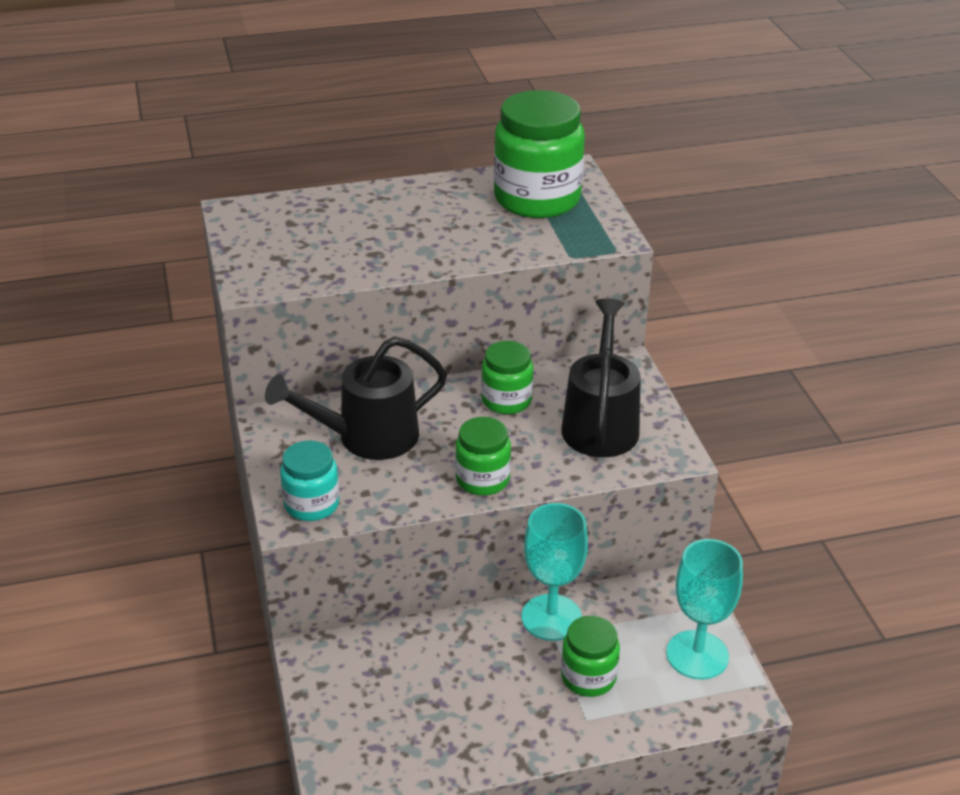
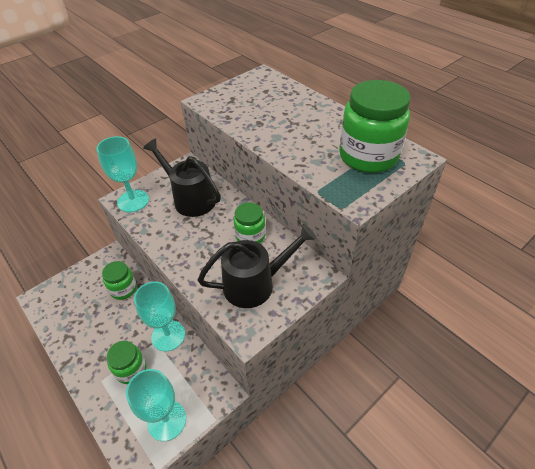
camera: 65 degrees right, 10 degrees up
turquoise jar [280,440,339,521] -> turquoise goblet [96,136,149,212]
green jar [455,417,511,496] -> green jar moved to [102,261,137,300]

